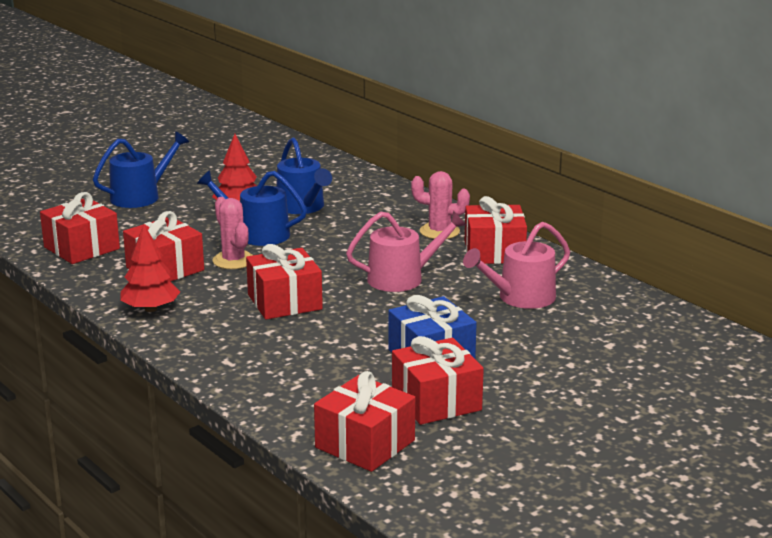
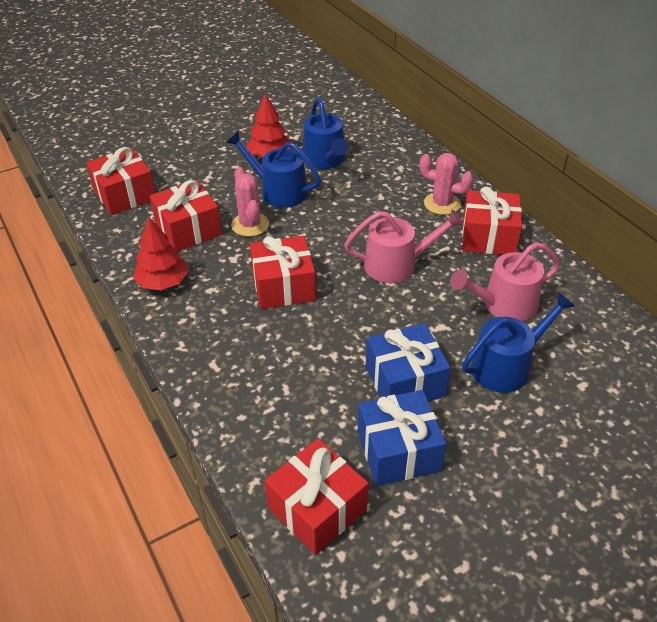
camera: 10 degrees right, 20 degrees up
blue watering can [93,131,189,208] -> blue watering can moved to [462,293,575,393]
red gift [392,336,484,425] -> blue gift [358,390,446,486]

